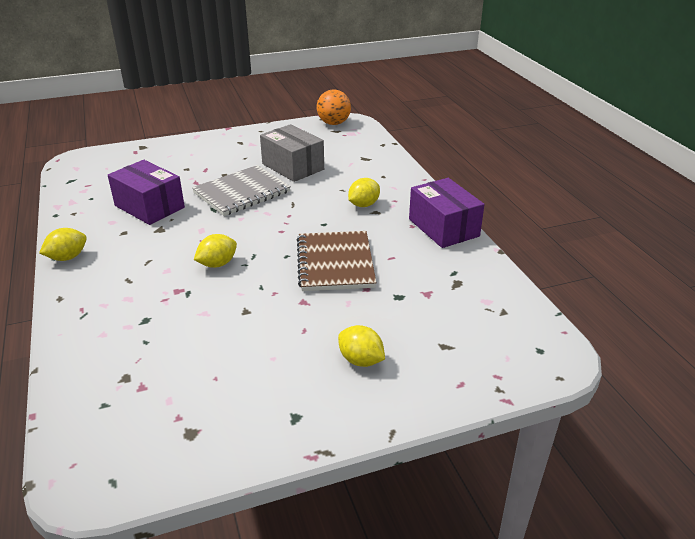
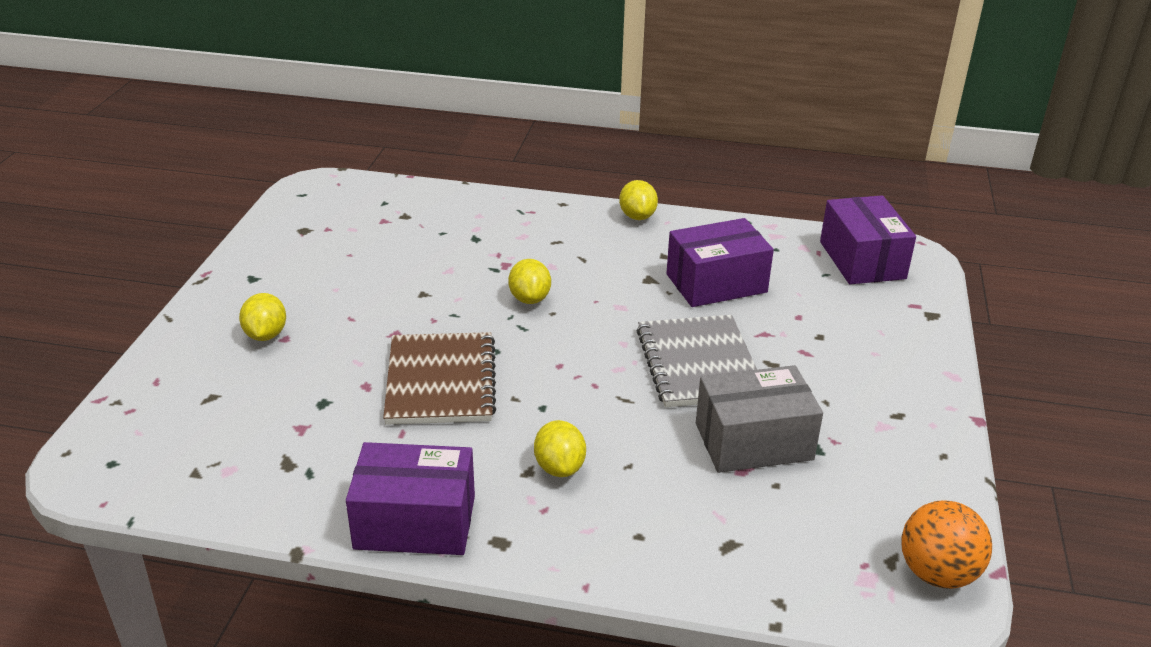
camera: 120 degrees right, 0 degrees up
brown notebook [297,231,376,291] -> brown notebook turned 60 degrees clockwise [383,332,496,425]
yellow lemon [338,325,385,367] -> yellow lemon turned 75 degrees counterclockwise [239,293,286,341]
none -> purple box [820,195,916,284]

